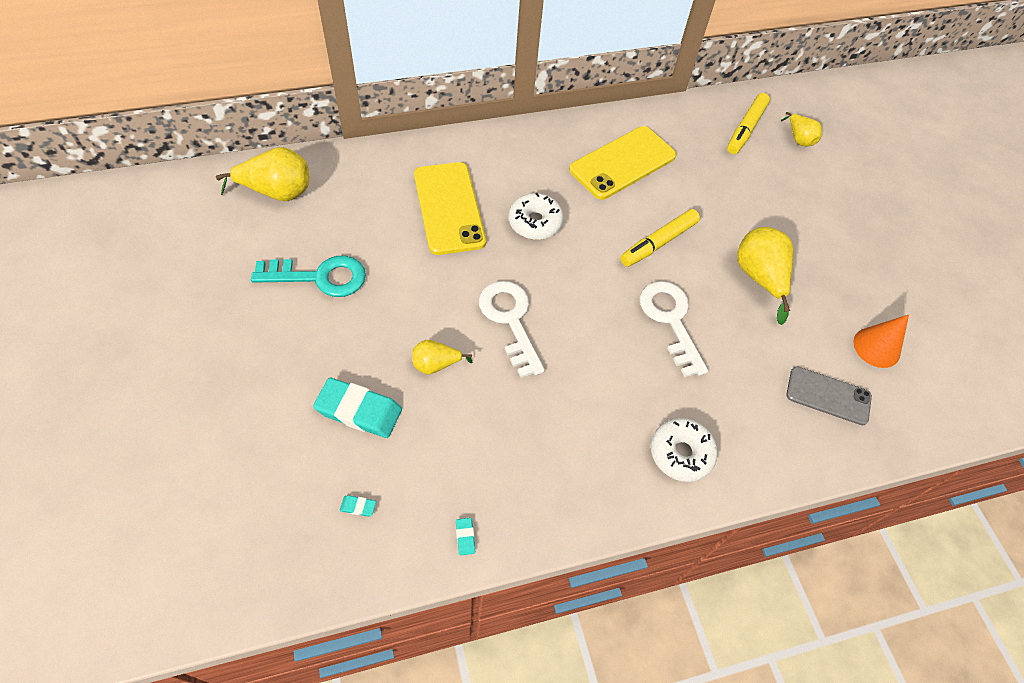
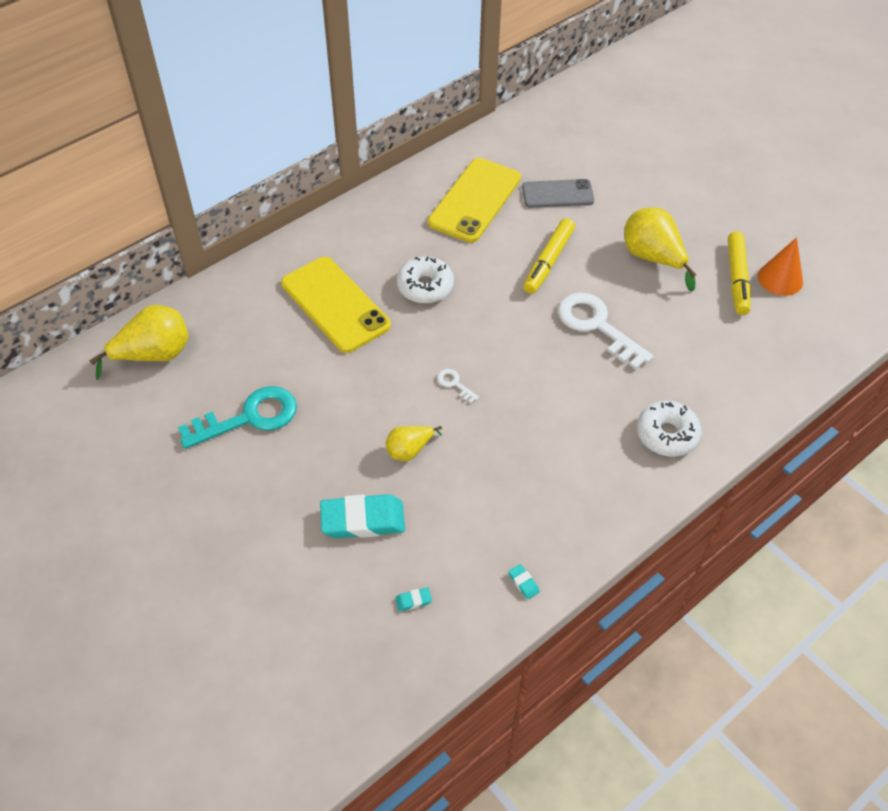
camera: 20 degrees left, 5 degrees down
white key [479,281,545,378] -> white key [437,369,479,403], size x0.43
yellow marker [727,93,770,154] -> yellow marker moved to [728,231,751,315]
yellow pear [781,112,822,146] -> none
grey phone [786,366,872,425] -> grey phone moved to [522,179,594,208]

